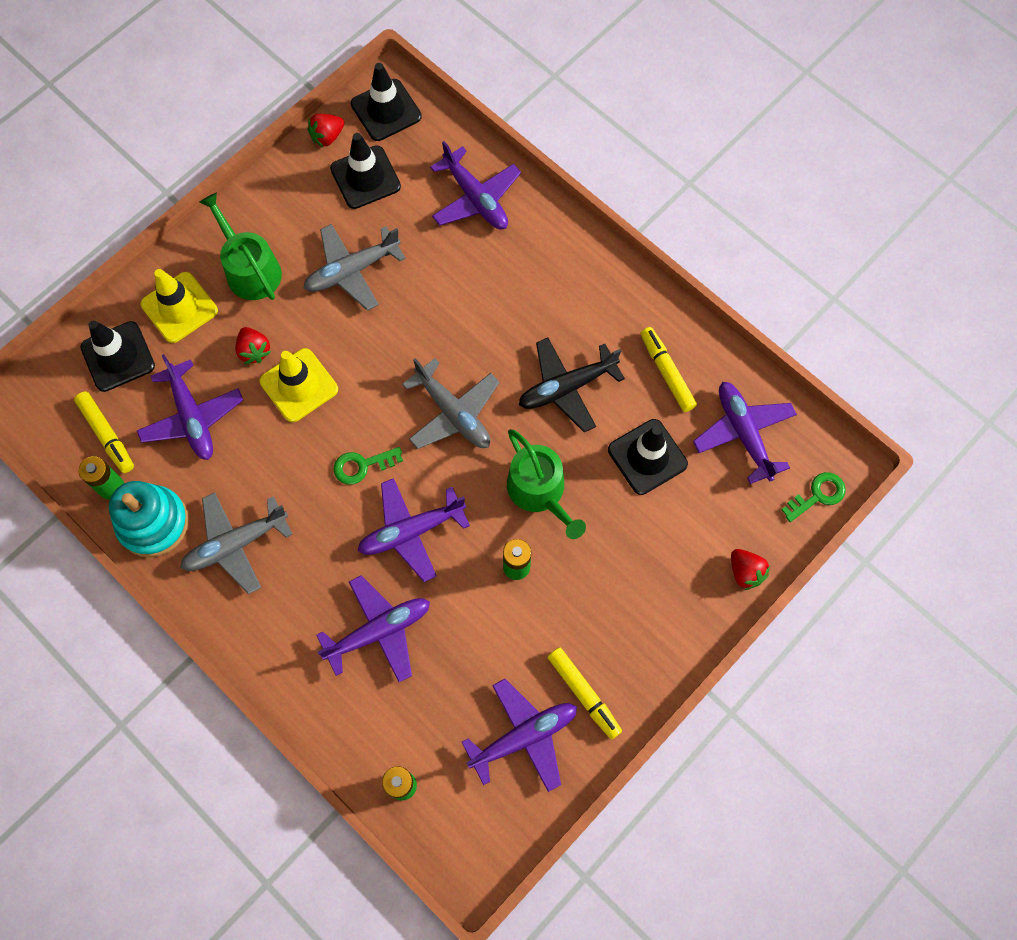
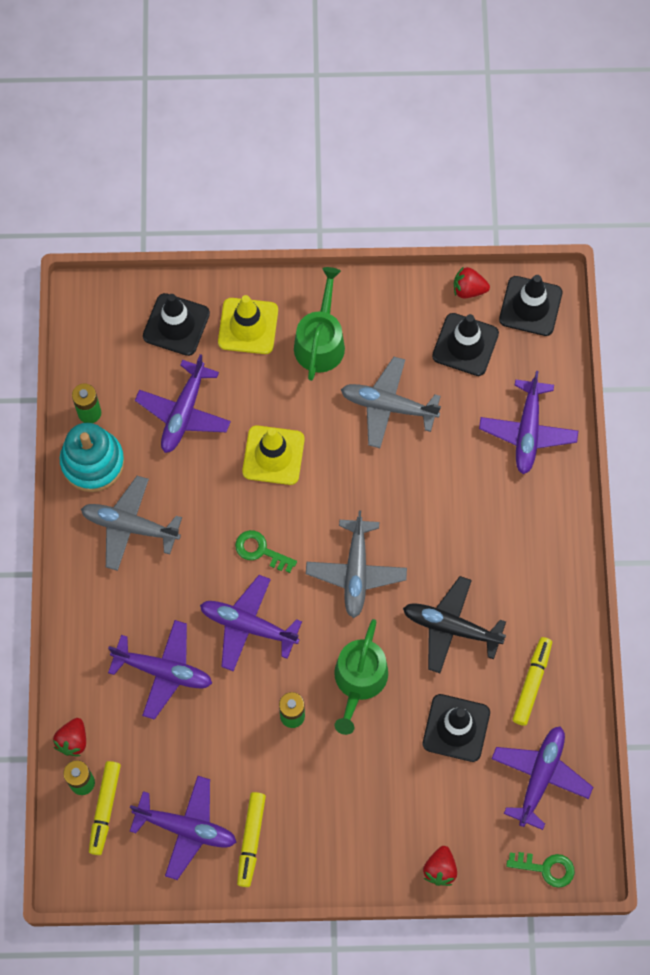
camera: 45 degrees right, 0 degrees up
yellow marker [74,392,134,473] -> yellow marker moved to [89,761,121,855]
red strawberry [235,327,271,364] -> red strawberry moved to [53,718,86,756]

